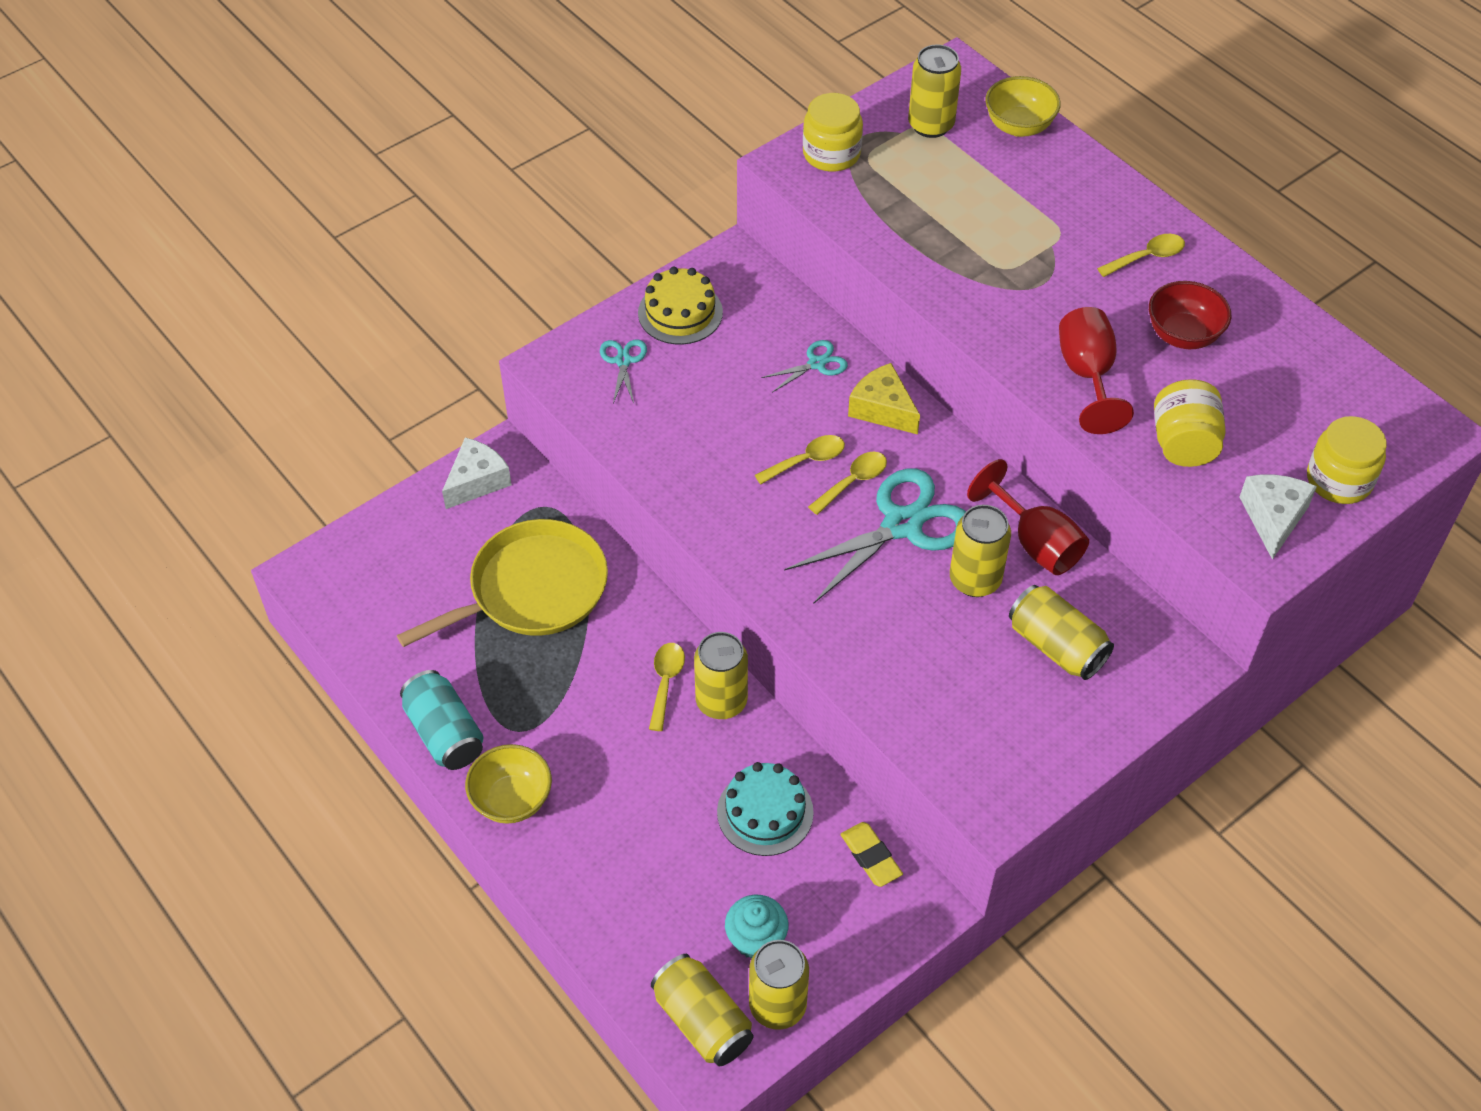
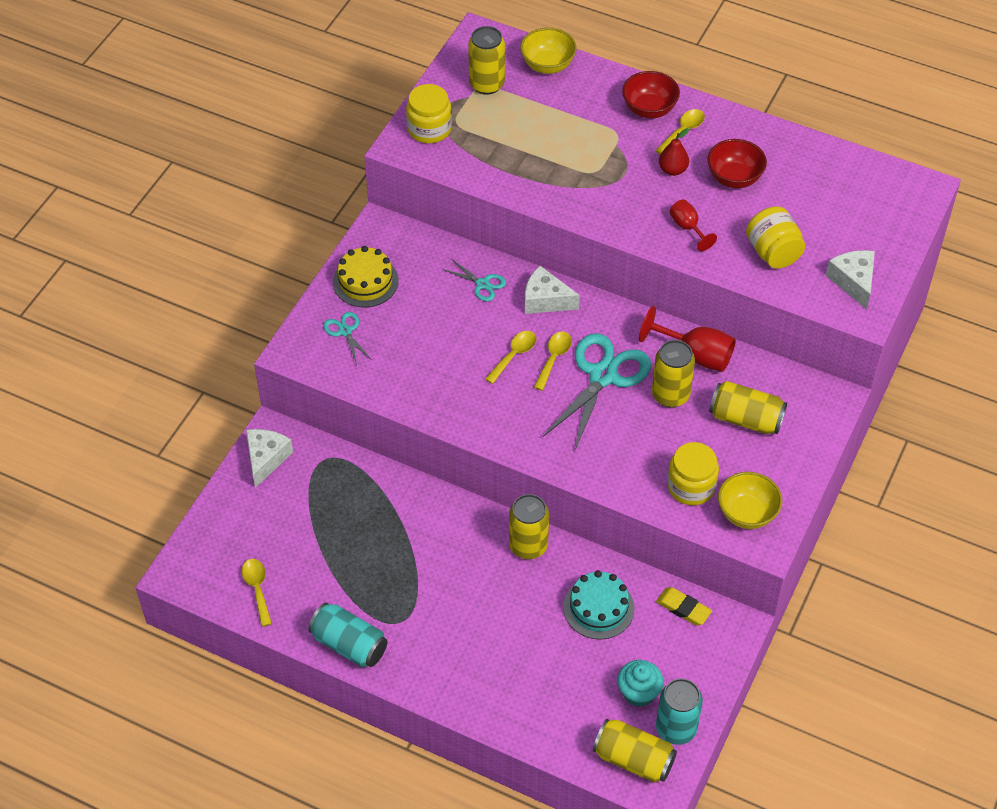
camera: 25 degrees left, 0 degrees up
yellow pan [397,519,608,647] -> none
yellow bowl [465,744,552,823] -> yellow bowl moved to [718,472,782,529]
yellow spoon [649,643,685,731] -> yellow spoon moved to [242,559,272,627]
yellow can [749,940,809,1030] -> turquoise can [656,678,703,745]
turquoise scissors [761,340,848,392] -> turquoise scissors turned 90 degrees clockwise [442,259,506,301]
yellow cheese [848,363,920,435] -> white cheese [525,266,580,314]
red goblet [1059,307,1134,434] -> red goblet [669,199,717,251], size x0.60
yellow jar [1307,416,1387,504] -> yellow jar moved to [667,442,719,505]
none -> red bowl [622,71,680,118]
none -> red pear [659,128,689,176]

